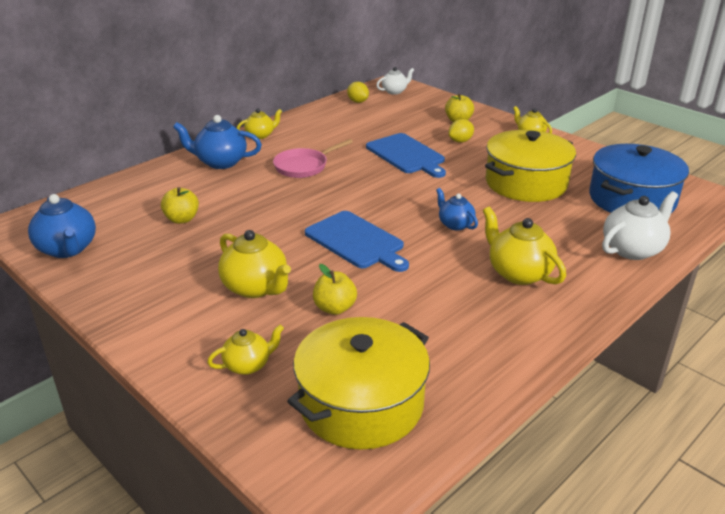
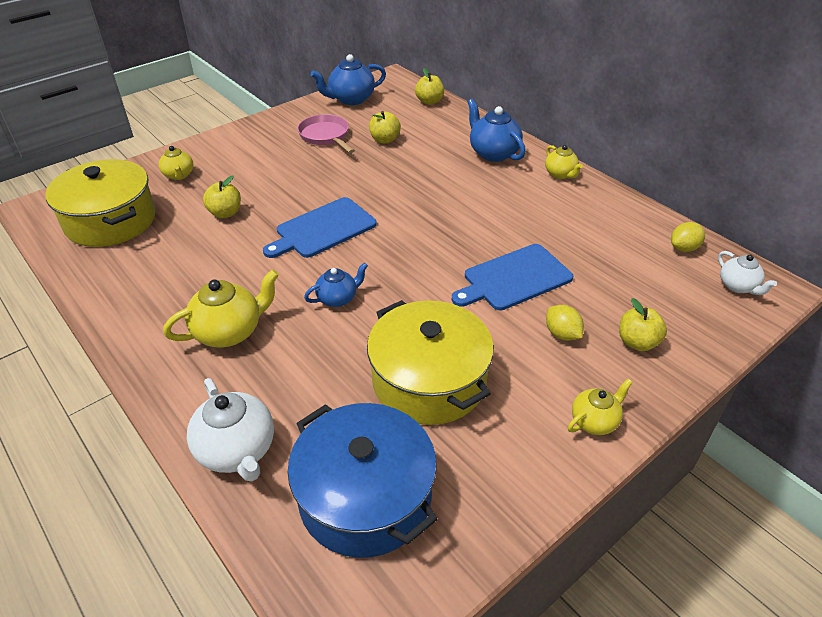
camera: 95 degrees right, 10 degrees up
blue teapot [173,115,262,169] -> blue teapot turned 45 degrees counterclockwise [467,99,526,162]
yellow teapot [218,230,291,298] -> none
pink pan [273,139,353,178] -> pink pan moved to [297,114,355,153]
none -> yellow apple [415,68,444,105]

